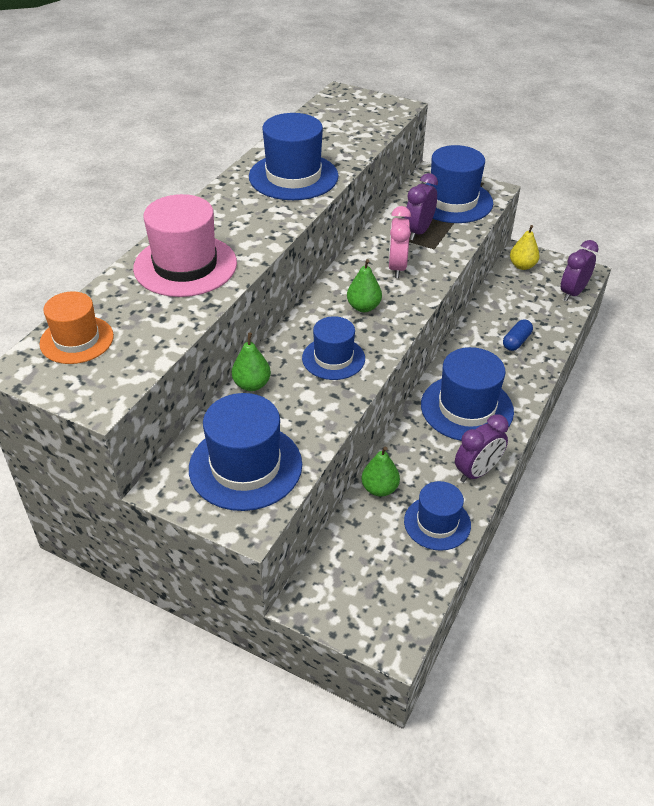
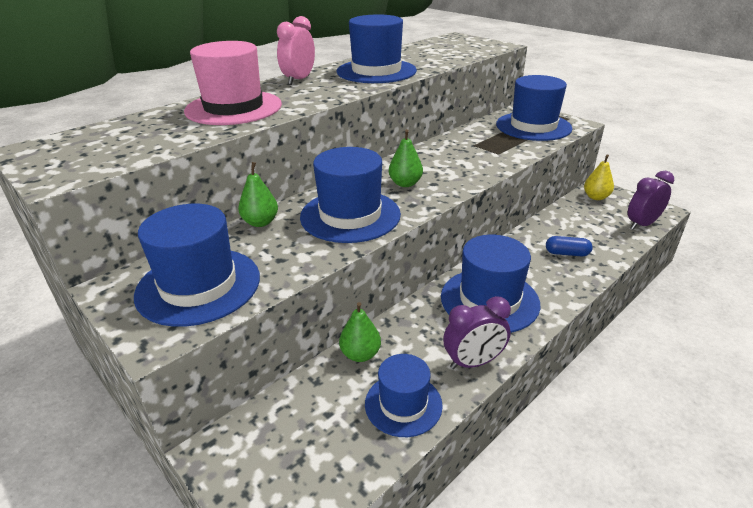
camera: 20 degrees right, 10 degrees down
orange hat [40,291,114,364] -> none
blue hat [302,316,365,380] -> blue hat [300,147,401,243], size x1.57
pink clock [388,206,411,278] -> pink clock moved to [277,16,315,85]
purple clock [404,173,438,240] -> none
blue capsule [503,319,533,351] -> blue capsule turned 45 degrees clockwise [546,236,593,256]

